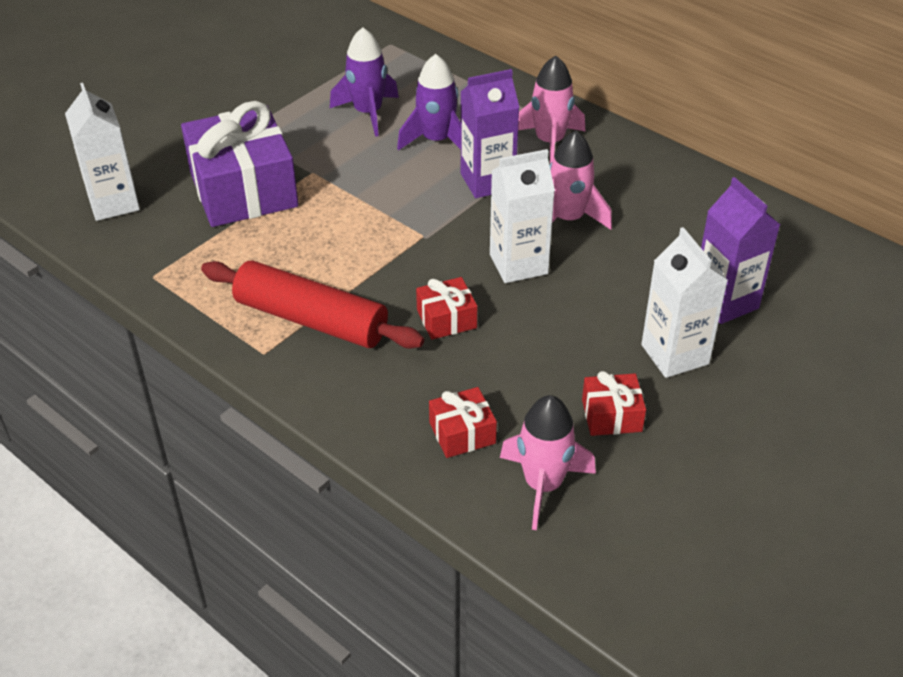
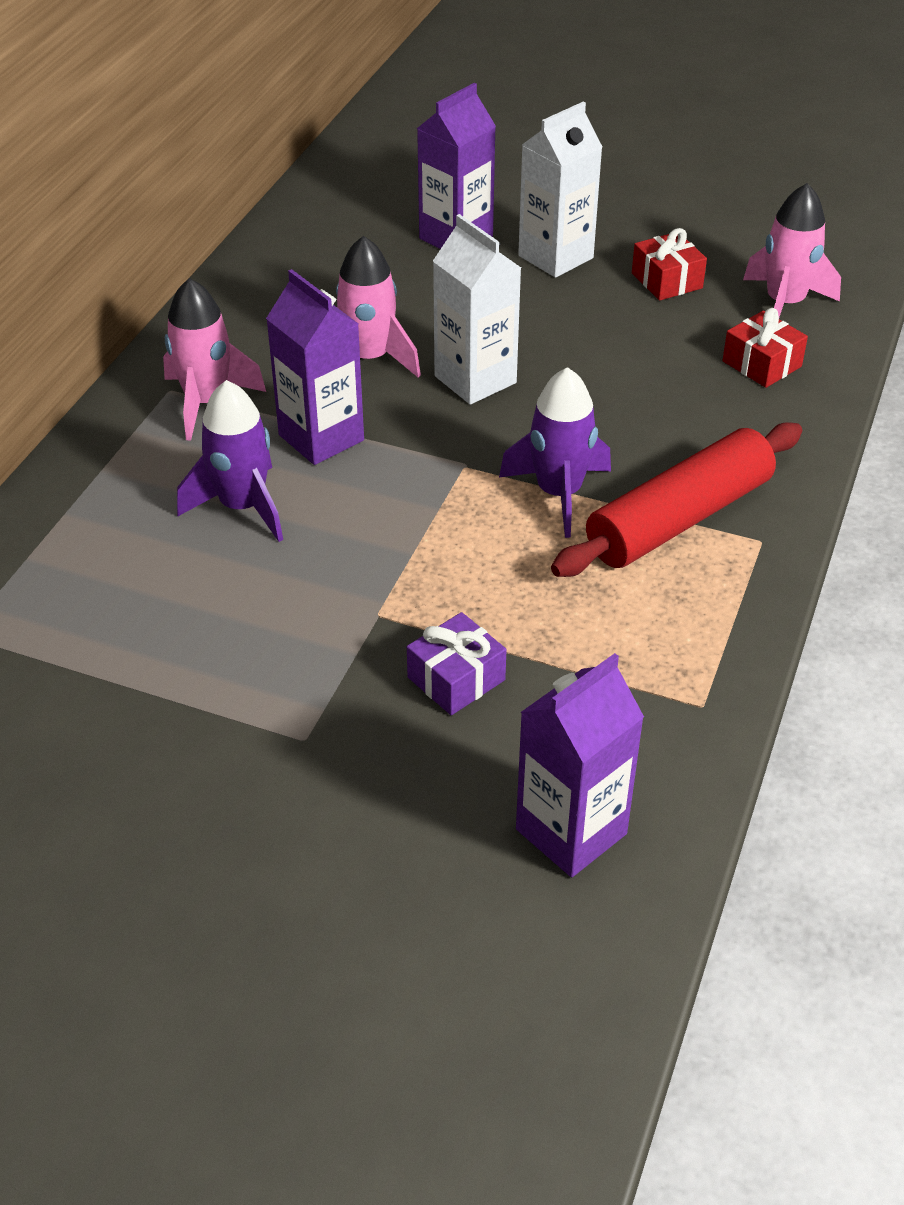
camera: 110 degrees left, 0 degrees up
white carton [65,83,140,221] -> purple carton [516,653,644,877]
purple gift [181,101,299,227] -> purple gift [407,612,507,715], size x0.46
red rolling pin [201,261,424,349] -> red rolling pin turned 45 degrees clockwise [551,422,802,577]
purple rocket [330,27,399,137] -> purple rocket moved to [499,367,611,538]
red gift [416,277,477,340] -> none

